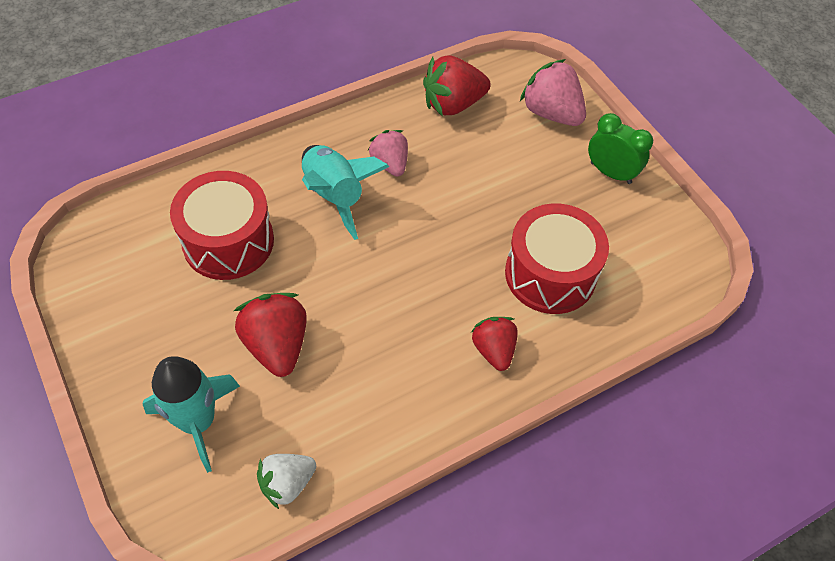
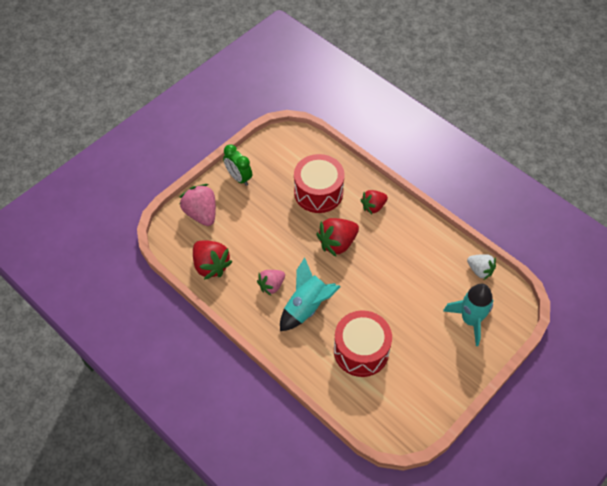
camera: 105 degrees left, 0 degrees up
red strawberry [234,293,307,377] -> red strawberry moved to [317,218,359,256]
pink strawberry [520,59,586,126] -> pink strawberry turned 120 degrees clockwise [179,184,216,226]
green clock [588,113,653,184] -> green clock turned 60 degrees counterclockwise [223,144,252,186]

